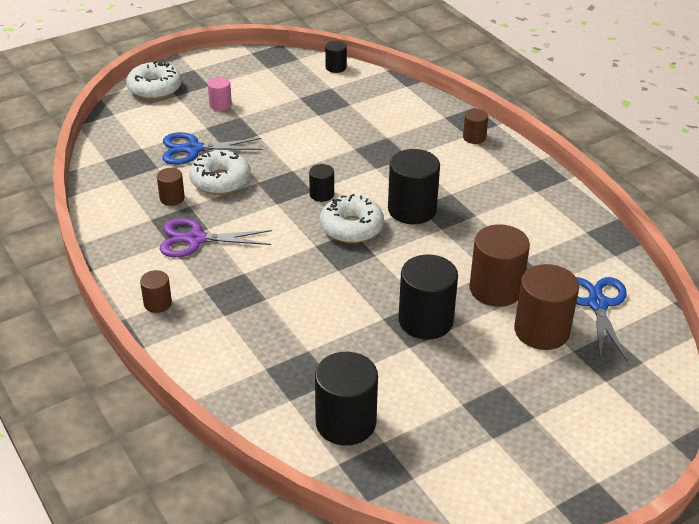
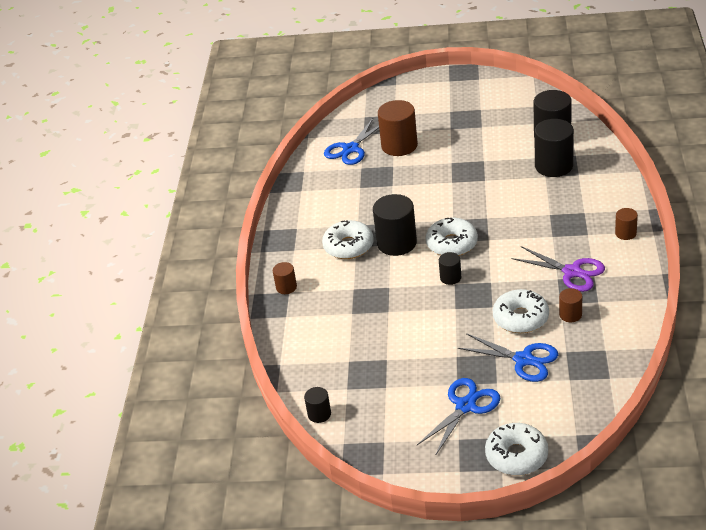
camera: 140 degrees left, 0 degrees up
pink cylinder [208,77,232,111] -> blue scissors [417,378,500,454]
black cylinder [399,255,458,339] -> black cylinder moved to [534,119,574,177]
brown cylinder [469,224,530,307] -> none
none -> white donut [322,220,374,259]

